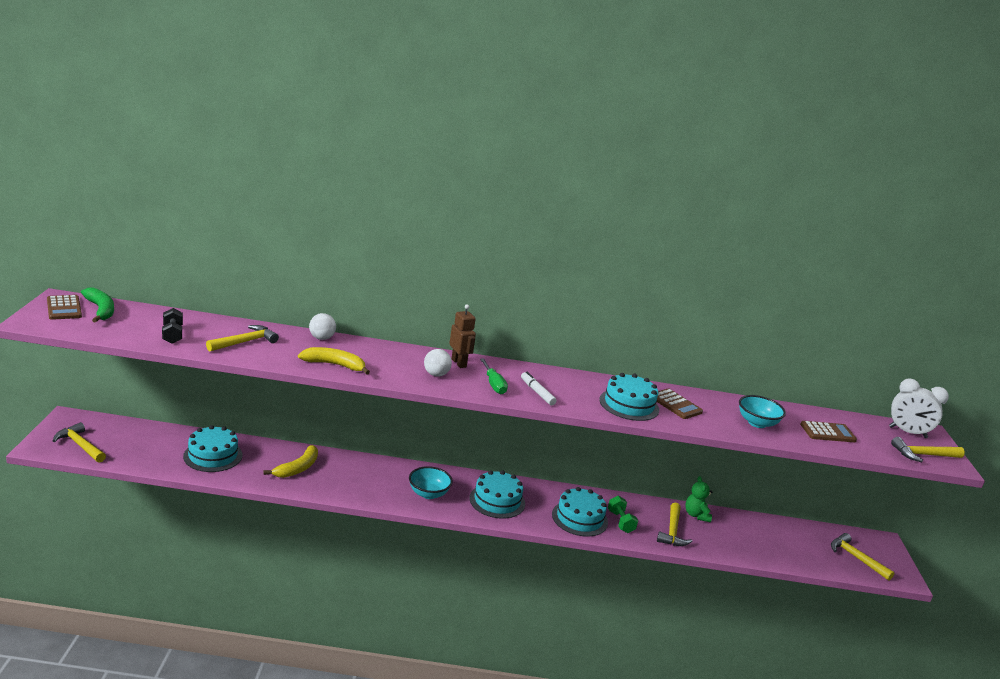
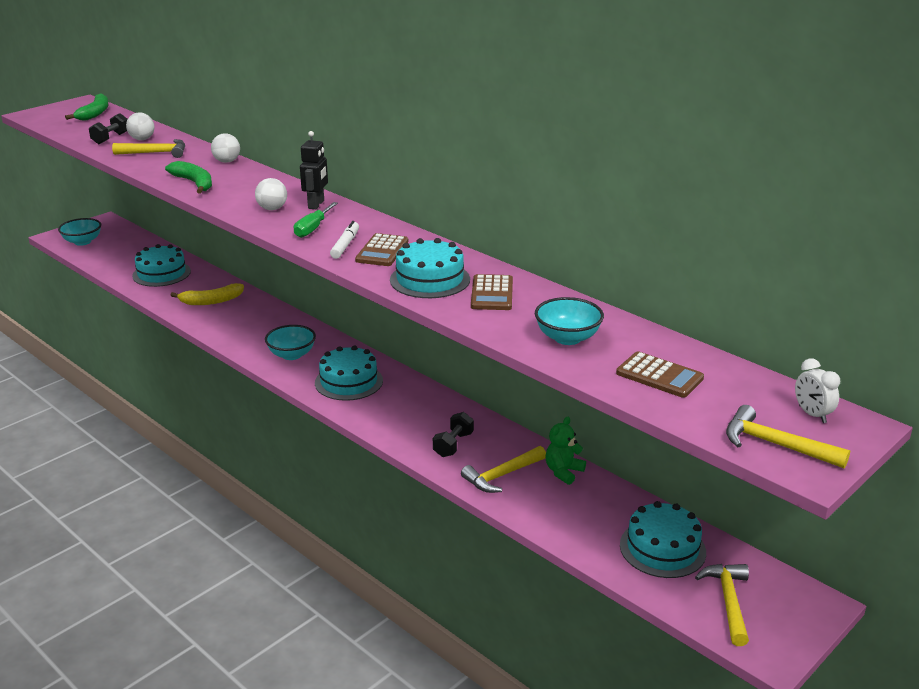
camera: 45 degrees right, 5 degrees up
brown calculator [47,295,82,320] -> brown calculator moved to [355,233,408,266]
yellow hammer [53,422,106,463] -> turquoise bowl [58,218,101,246]
yellow banana [298,347,370,375] -> green banana [165,161,212,194]
brown robot [449,304,476,368] -> black robot [300,131,328,209]
turquoise cake [552,487,608,537] -> turquoise cake moved to [620,501,706,578]
green dumbbell [608,496,638,533] -> black dumbbell [433,412,474,457]
white clock [889,378,949,438] -> white clock [795,358,840,423], size x0.59
none -> white ball [126,112,155,140]

